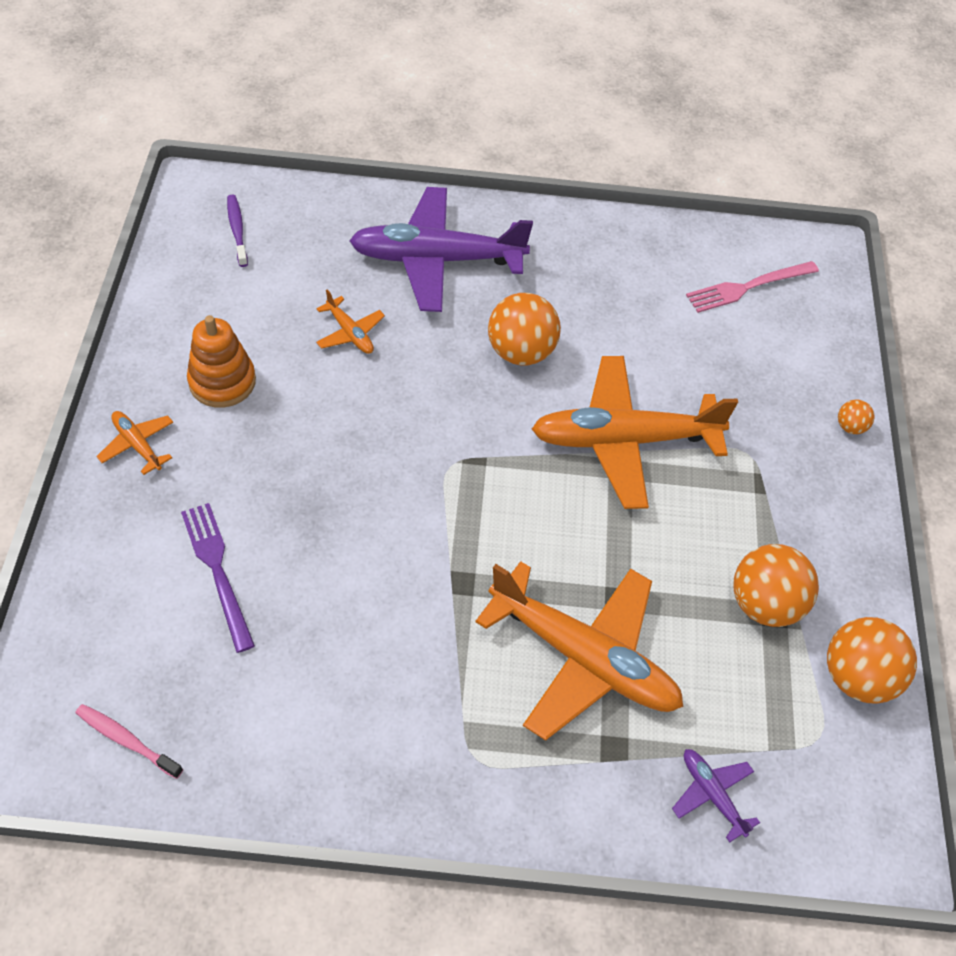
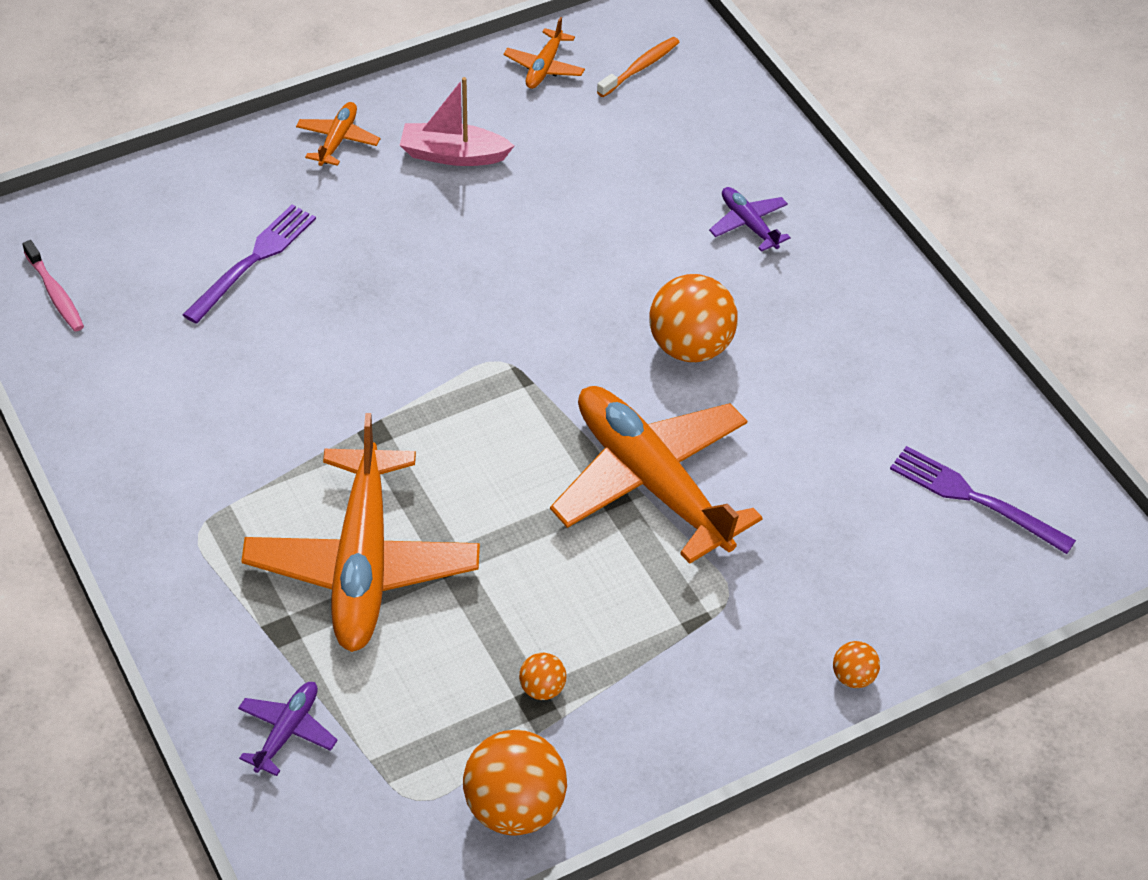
camera: 60 degrees right, 5 degrees down
pink toothbrush [75,704,183,779] -> pink toothbrush turned 150 degrees clockwise [22,240,84,331]
orange stacking toy [187,315,256,408] -> pink boat [400,77,514,166]
purple toothbrush [227,194,248,267] -> orange toothbrush [597,37,679,97]
orange plane [316,289,385,354] -> orange plane moved to [504,17,585,89]
purple plane [349,187,533,312] -> purple plane [709,187,791,252], size x0.43
pink fork [686,261,819,313] -> purple fork [890,446,1076,554]
orange ball [734,544,819,627] -> orange ball [519,653,567,700], size x0.48

